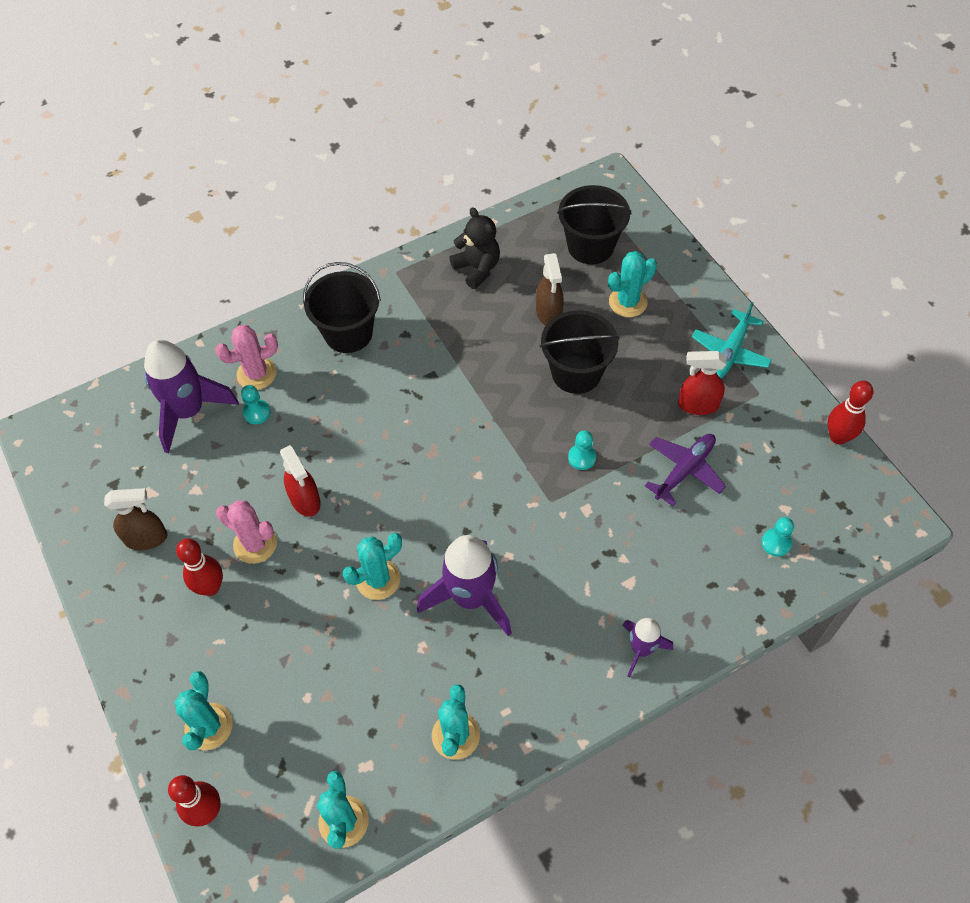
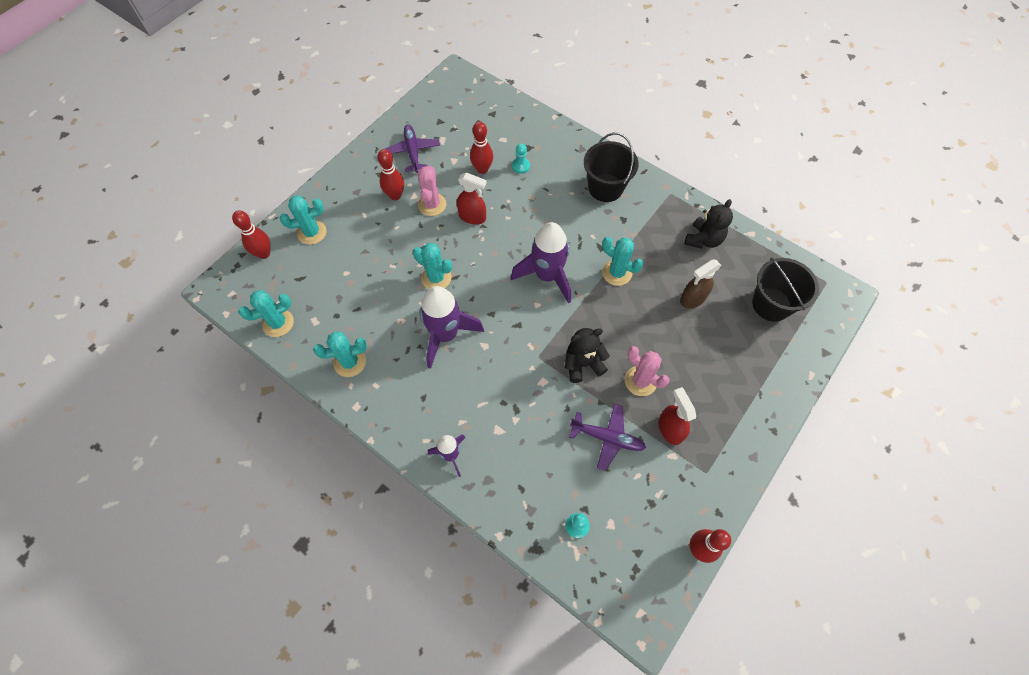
camera: 65 degrees right, 5 degrees up
brown spray bottle [104,488,167,550] -> purple plane [385,124,440,173]
purple rocket [144,339,239,453] -> purple rocket moved to [511,222,571,303]
pink cactus [215,325,278,390] -> pink cactus moved to [625,346,669,396]
red spray bottle [280,445,321,517] -> red spray bottle turned 105 degrees counterclockwise [457,172,487,224]
black bucket [540,310,620,394] -> none
turquoise pawn [568,430,596,470] -> black teddy bear [565,328,610,383]
turquoise cactus [608,251,657,317] -> turquoise cactus moved to [602,237,643,286]
turquoise plane [692,302,772,378] -> none
none -> red bowling pin [470,121,493,174]

